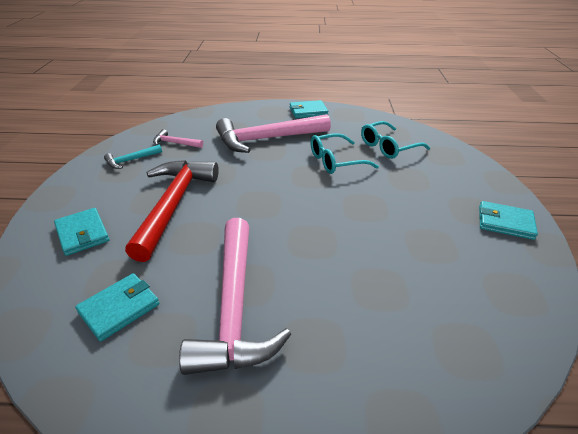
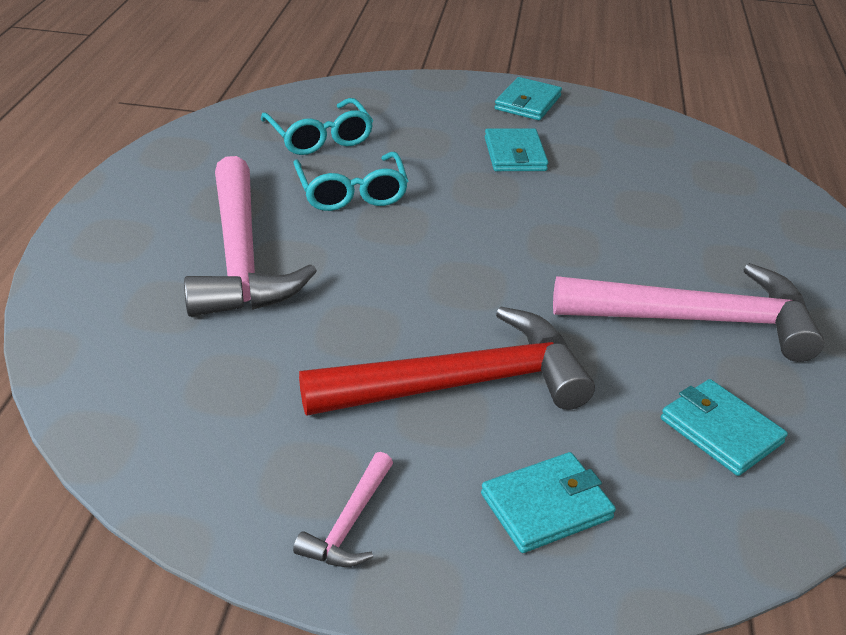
camera: 85 degrees left, 0 degrees up
turquoise hammer [104,145,162,169] -> none
red hammer [125,160,219,262] -> red hammer turned 150 degrees clockwise [299,307,595,416]
pink hammer [153,129,203,148] -> pink hammer moved to [293,452,393,567]
turquoise wallet [290,100,328,118] -> turquoise wallet moved to [485,128,548,171]

